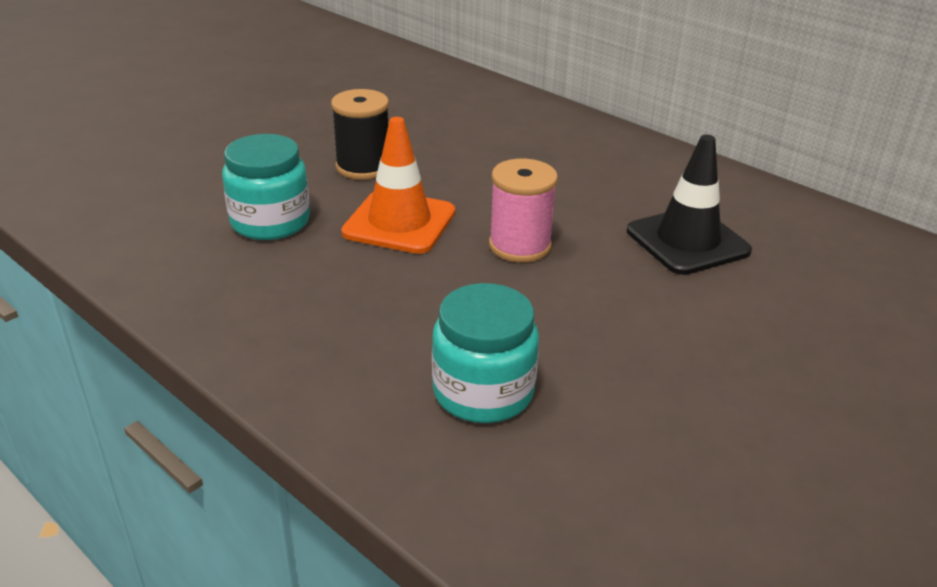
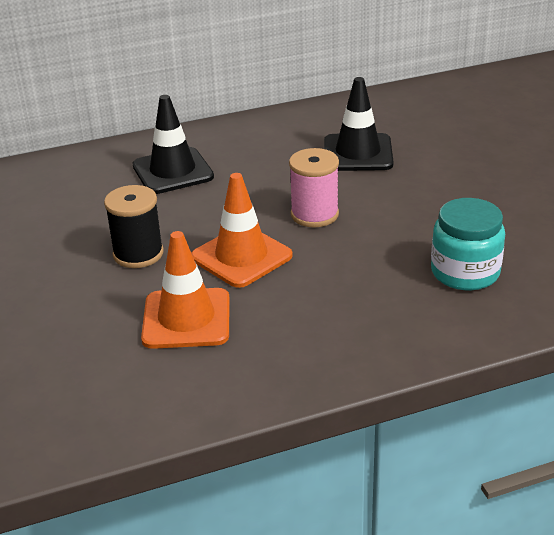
camera: 60 degrees left, 0 degrees up
turquoise jar [222,134,310,240] -> orange traffic cone [141,231,230,349]
none -> black traffic cone [133,95,214,194]

